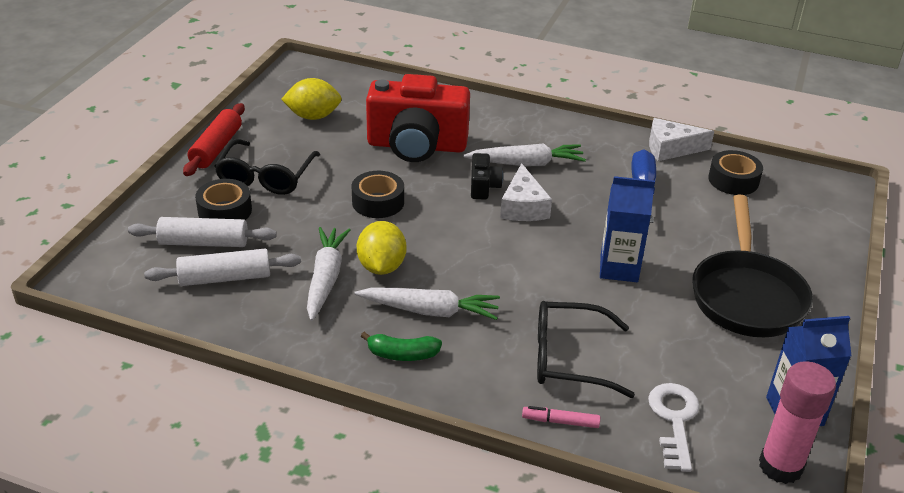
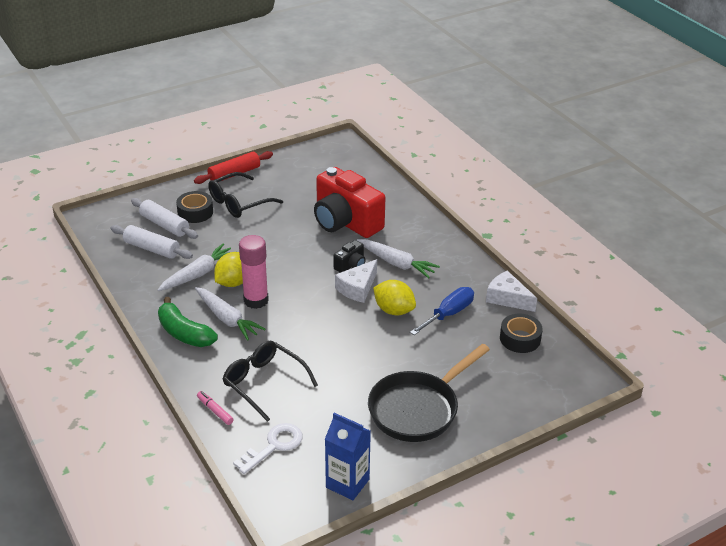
camera: 40 degrees right, 0 degrees up
yellow lemon [281,78,342,120] -> yellow lemon moved to [373,280,416,315]
black tape [351,171,404,218] -> none
green banana [361,332,442,361] -> green banana [158,297,218,347], size x1.57
blue carton [600,176,655,282] -> none
pink glue stick [759,361,836,484] -> pink glue stick moved to [239,235,269,309]

